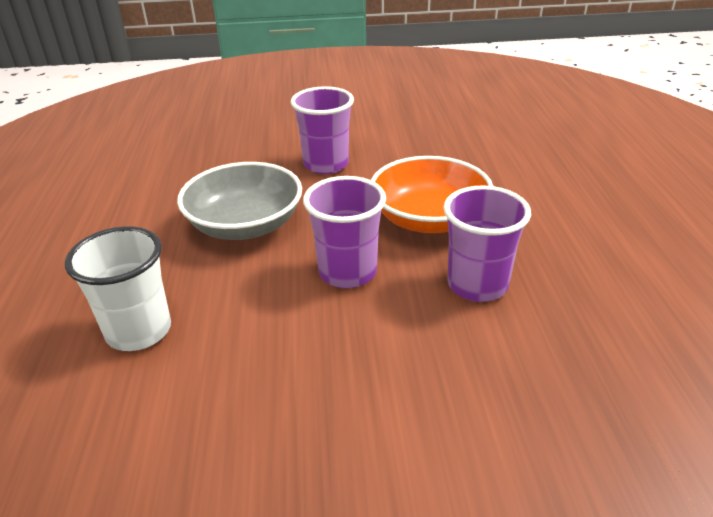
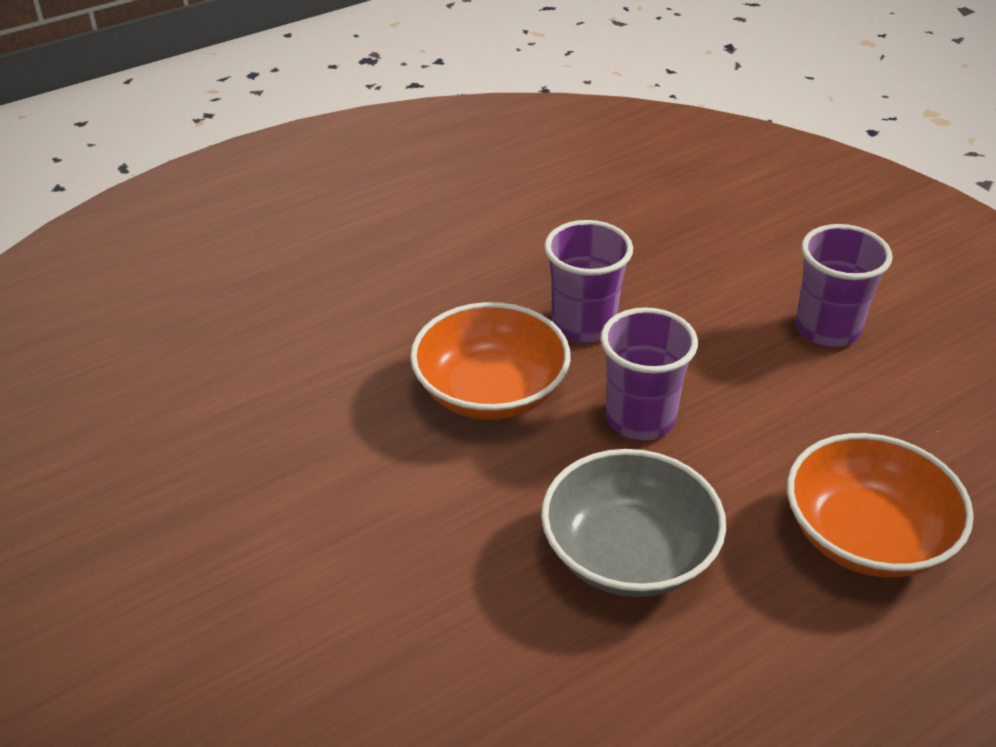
camera: 120 degrees left, 5 degrees up
white cup [65,226,171,351] -> orange bowl [787,433,974,577]
purple cup [291,86,354,174] -> purple cup moved to [796,224,893,347]

